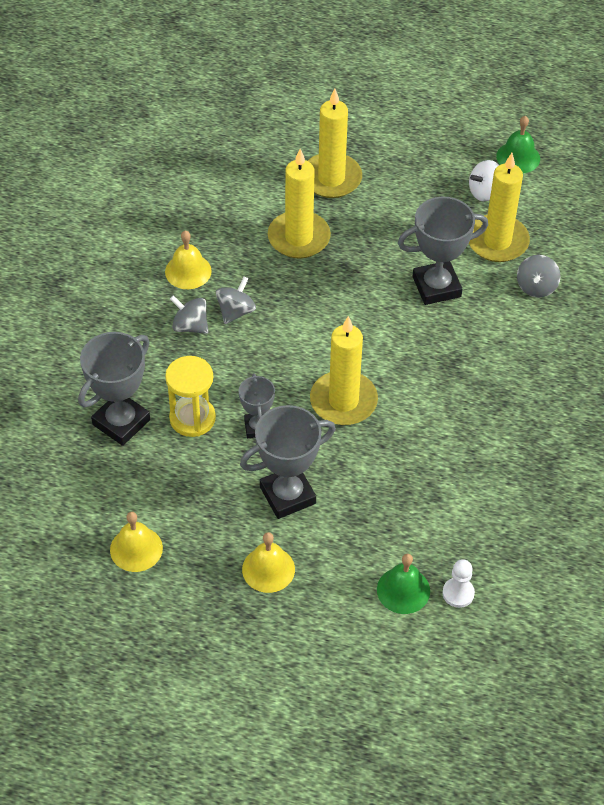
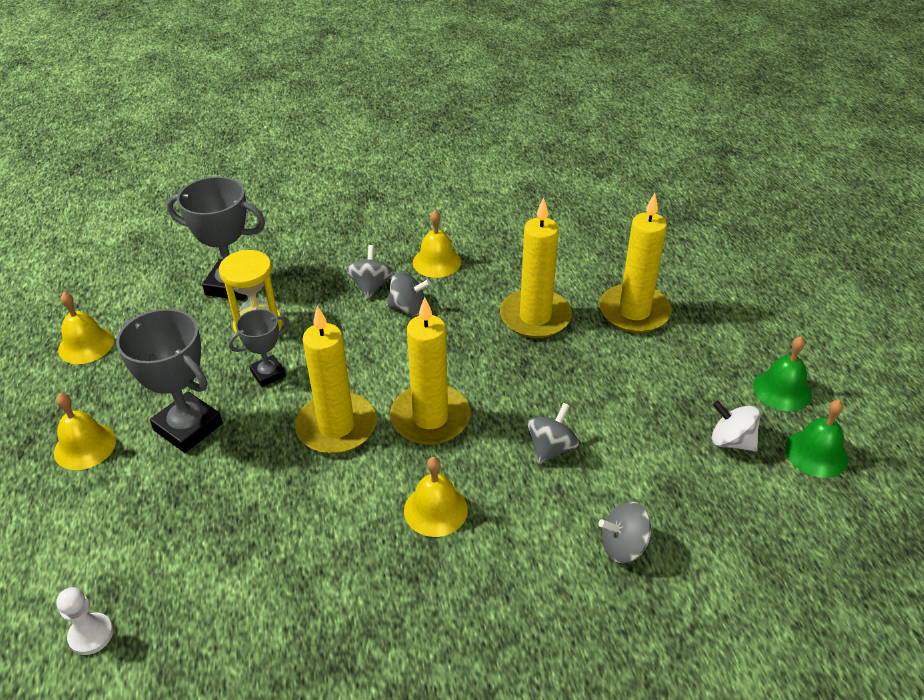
camera: 65 degrees right, 10 degrees down
green bell [377,554,430,614] -> green bell moved to [753,336,812,411]
grey trophy [398,197,488,305] -> grey spinning top [527,403,579,464]
yellow candle [469,153,530,262] -> yellow candle moved to [390,297,471,445]
none -> yellow bell [404,457,468,537]

